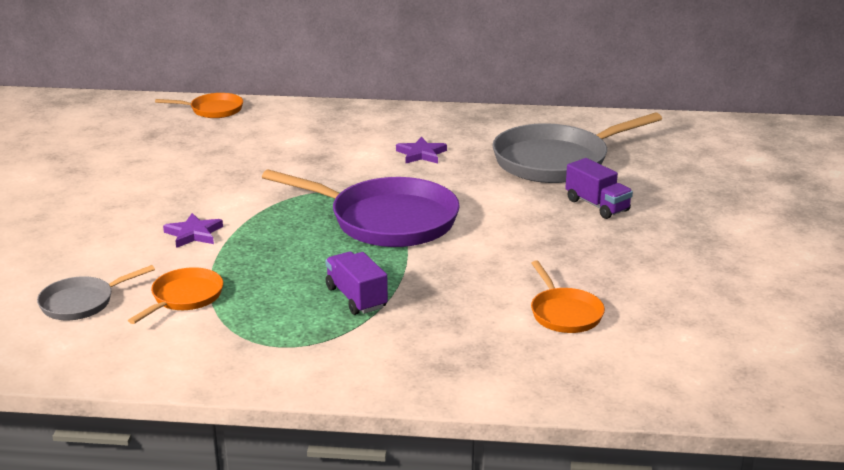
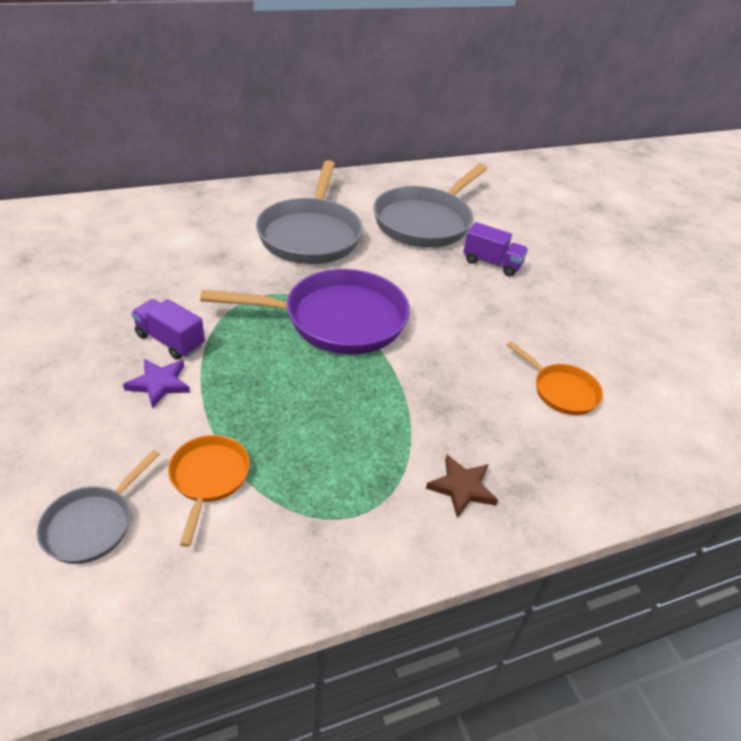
camera: 30 degrees left, 15 degrees up
orange pan [155,93,243,118] -> none
purple truck [325,252,388,315] -> purple truck moved to [131,299,205,360]
purple star [396,137,447,163] -> grey pan [256,160,363,264]
none -> brown star [426,455,498,518]

